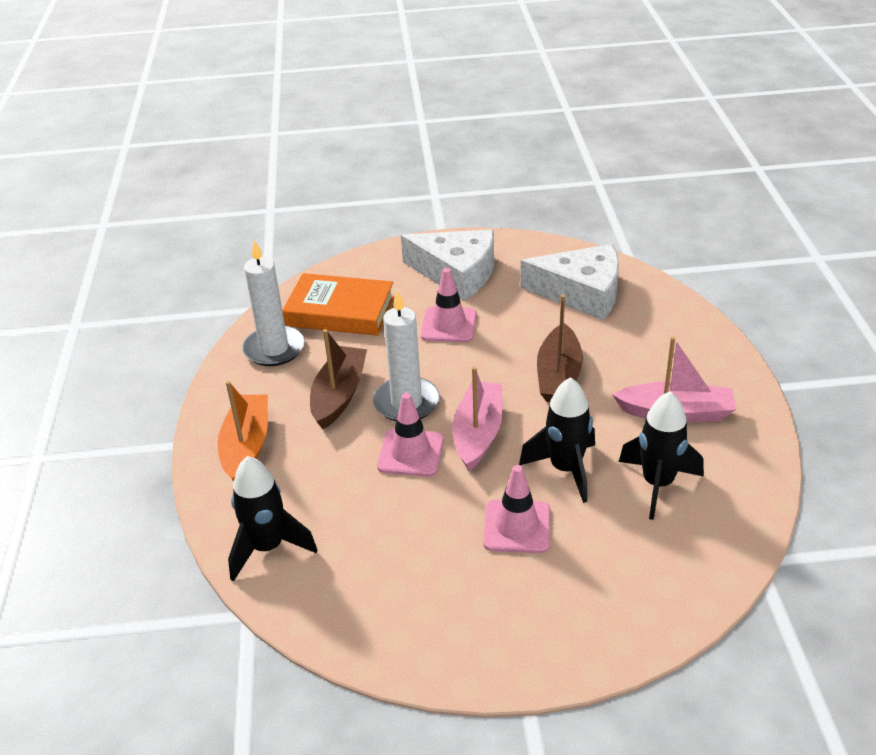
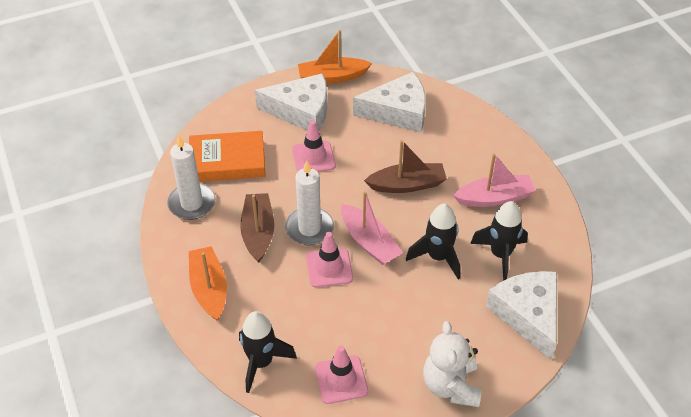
camera: 20 degrees left, 10 degrees up
pink boat [452,367,503,471] -> pink boat turned 150 degrees clockwise [341,191,403,265]
pink traffic cone [483,465,550,553] -> pink traffic cone moved to [315,346,368,404]
brown boat [537,295,583,402] -> brown boat turned 90 degrees counterclockwise [364,140,447,193]
none -> orange boat [298,30,372,83]
none -> white teddy bear [423,321,482,407]
none -> white cheese [486,271,557,360]

